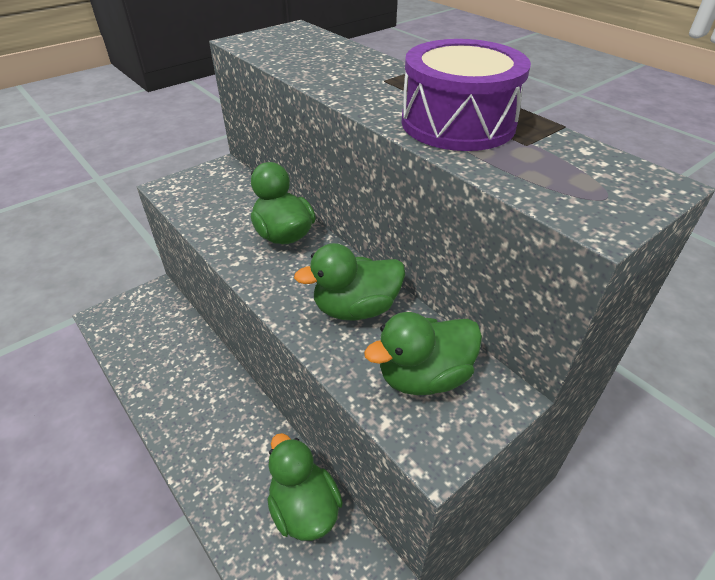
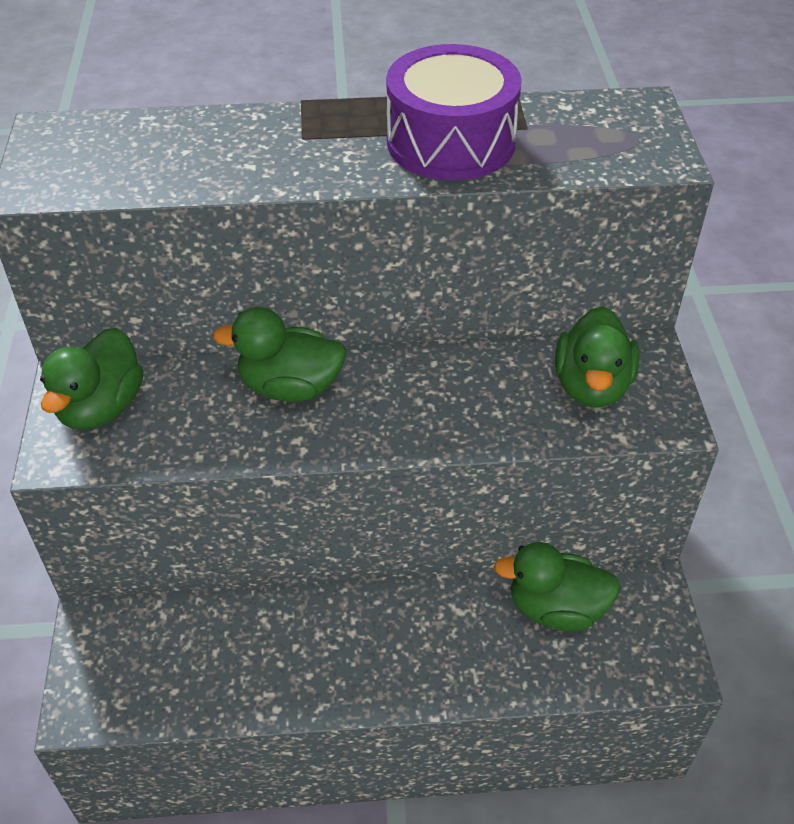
camera: 55 degrees left, 5 degrees up
green duck [294,243,405,321] -> green duck moved to [40,328,143,430]

